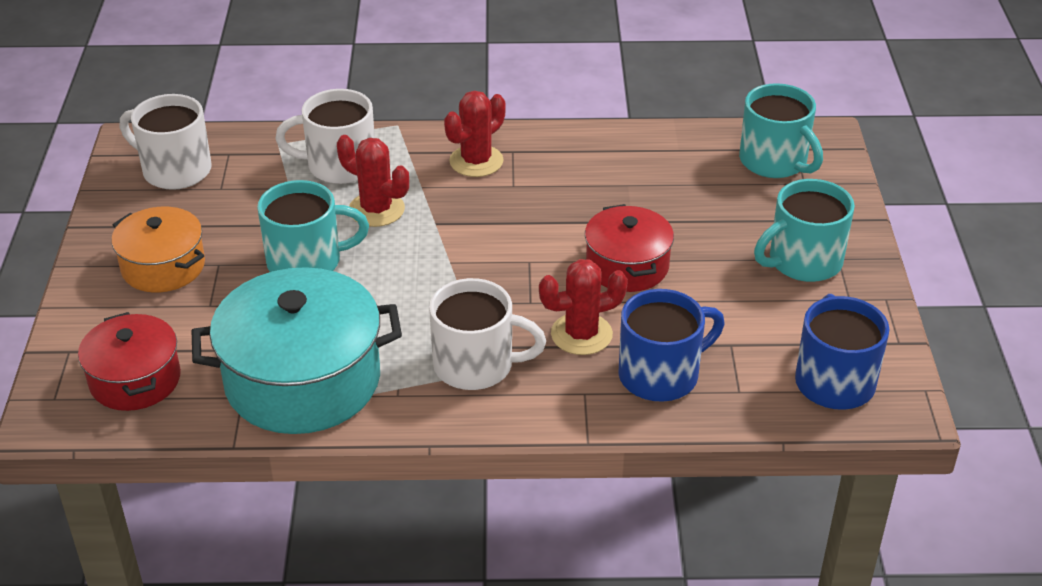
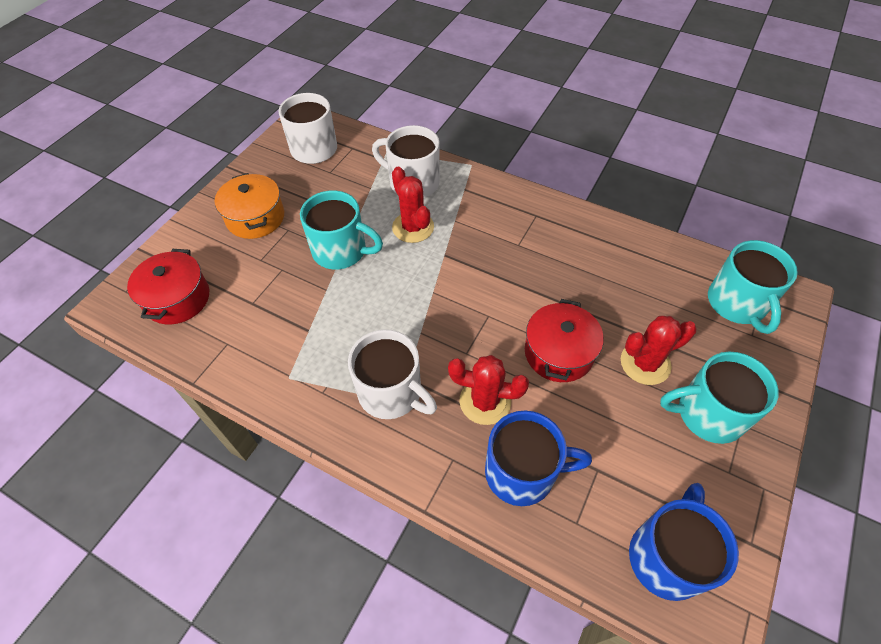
camera: 30 degrees right, 15 degrees up
turquoise pot [192,267,402,434] -> none
red cactus [444,91,506,177] -> red cactus moved to [621,316,697,385]

